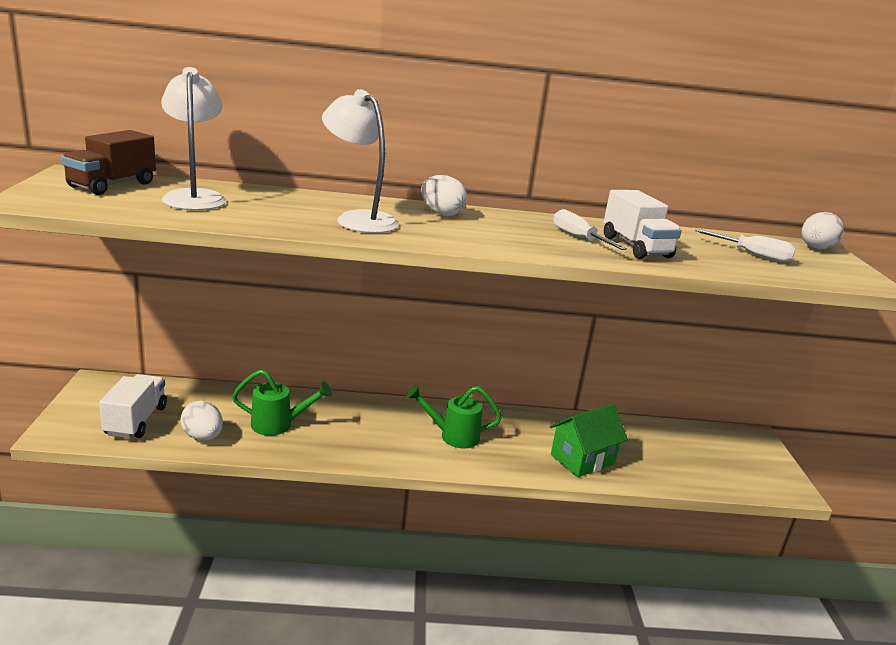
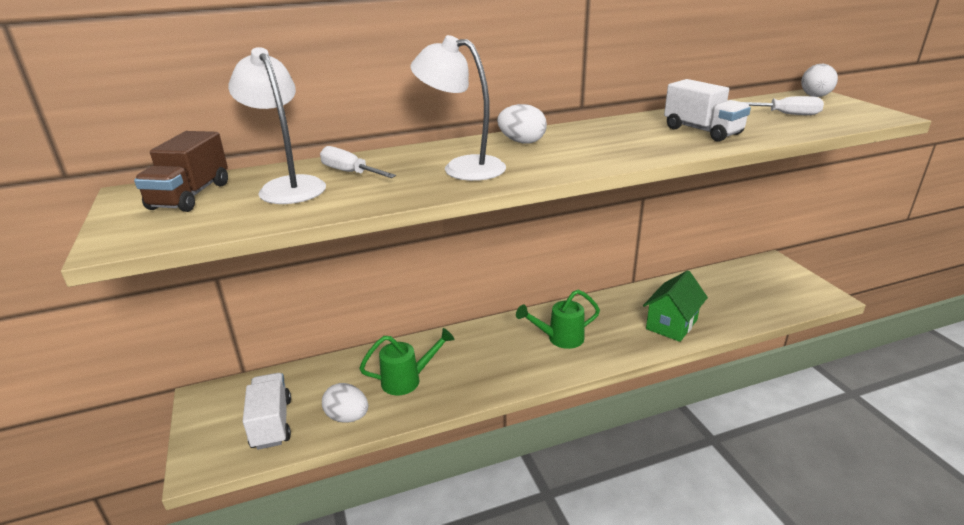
camera: 15 degrees left, 5 degrees up
white screwdriver [553,209,627,250] -> white screwdriver moved to [320,146,396,178]

